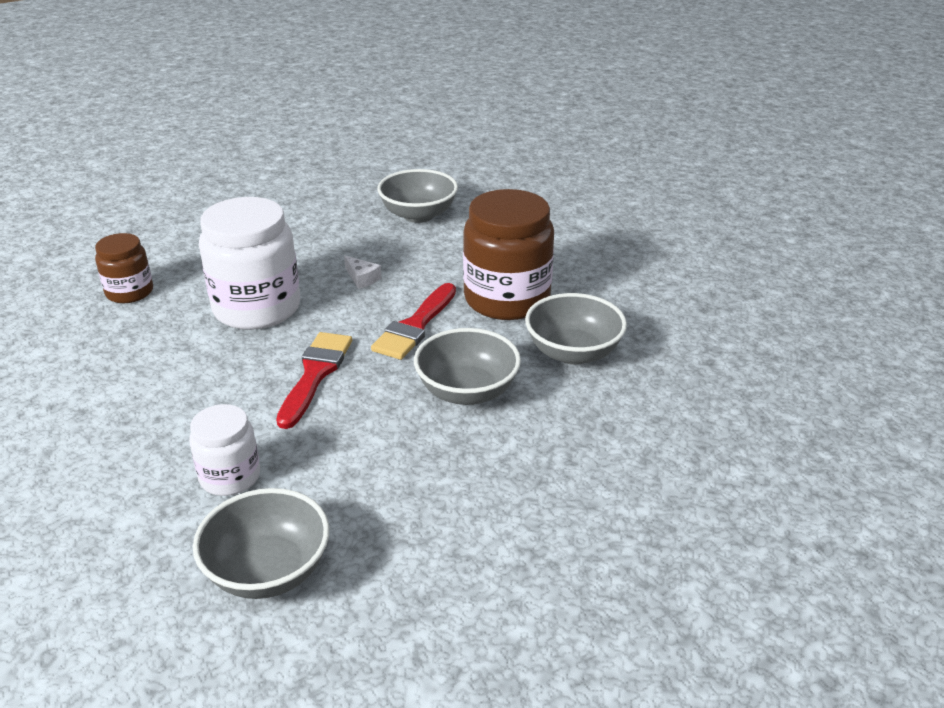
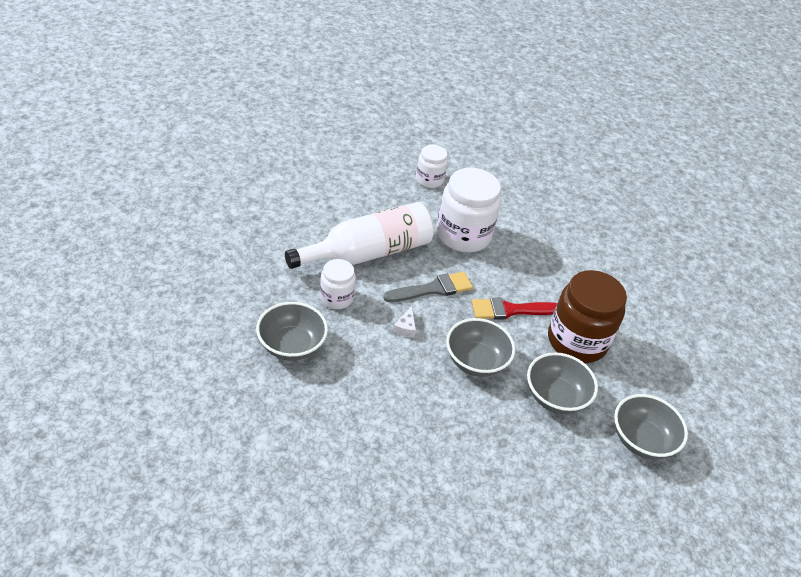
camera: 50 degrees right, 10 degrees up
brown jar [95,233,153,303] -> white jar [416,145,448,188]
red brush [276,332,352,429] -> grey brush [383,272,473,302]
white cheese [344,255,382,289] -> white cheese moved to [393,306,416,338]
grey bowl [377,169,458,223] -> grey bowl moved to [614,394,688,459]
none -> white bottle [285,202,434,269]

